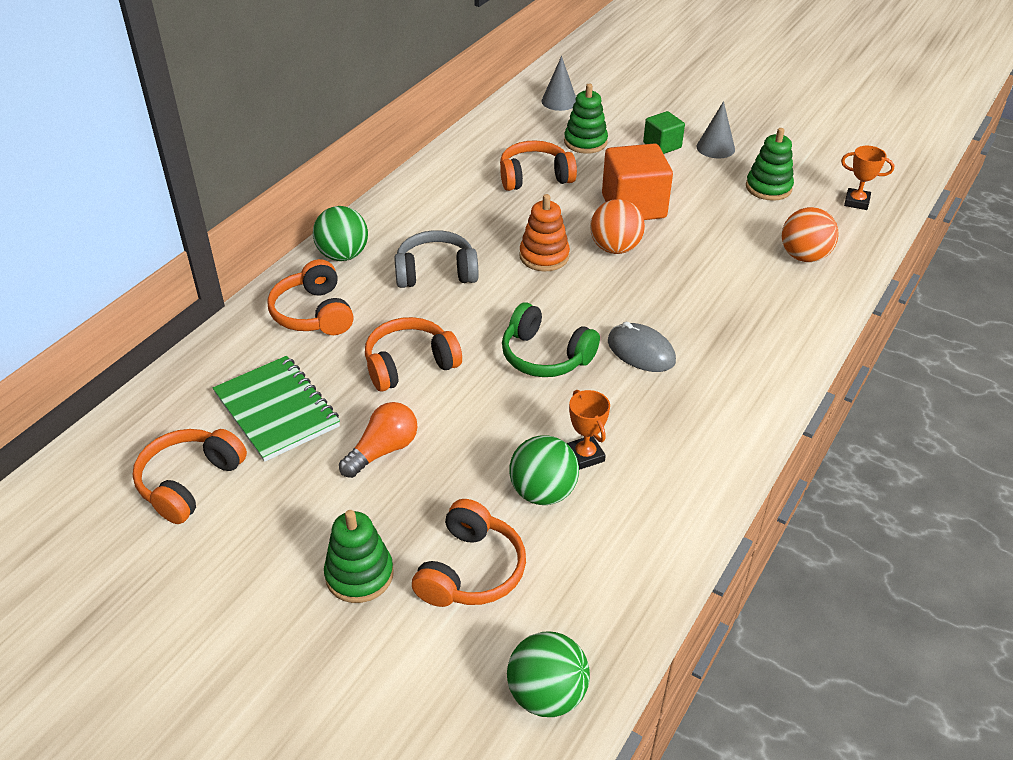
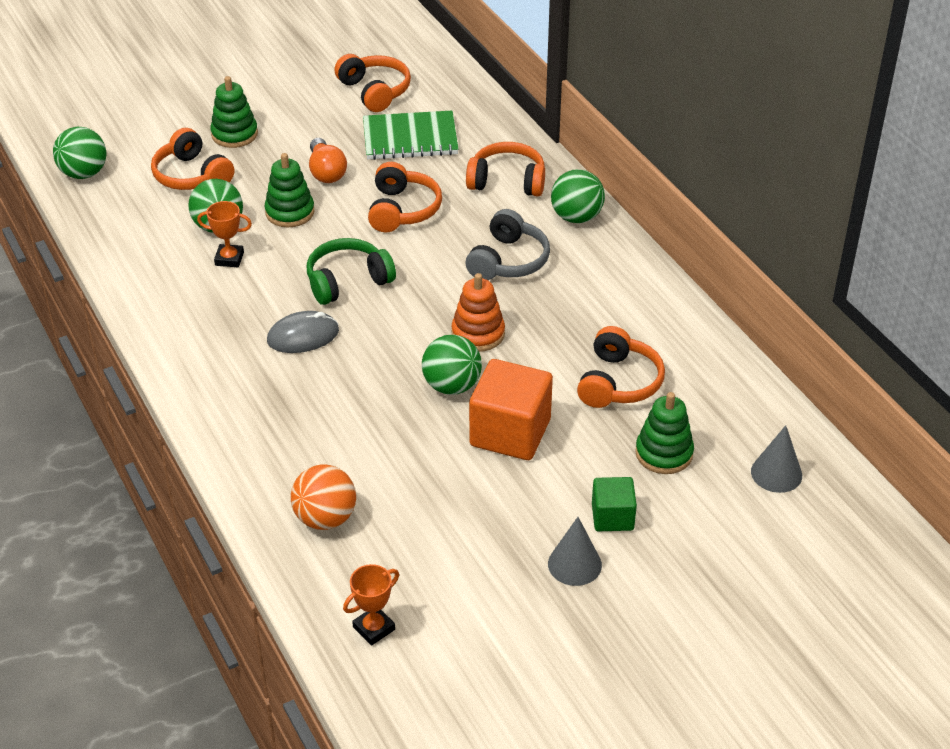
camera: 120 degrees right, 0 degrees up
orange ball [590,199,645,254] -> green ball [422,335,482,395]
green stacking toy [746,128,794,201] -> green stacking toy moved to [265,153,315,227]

